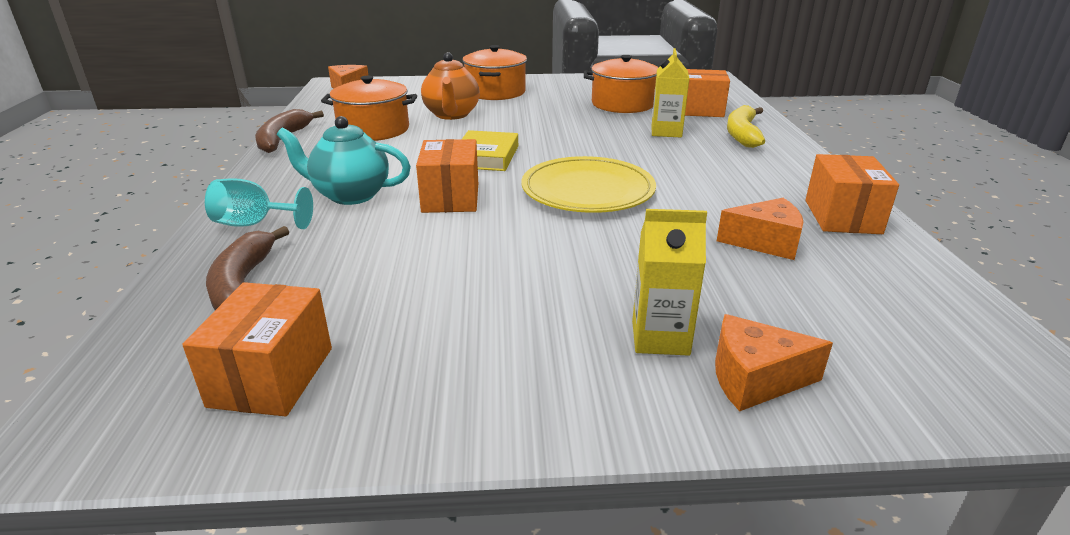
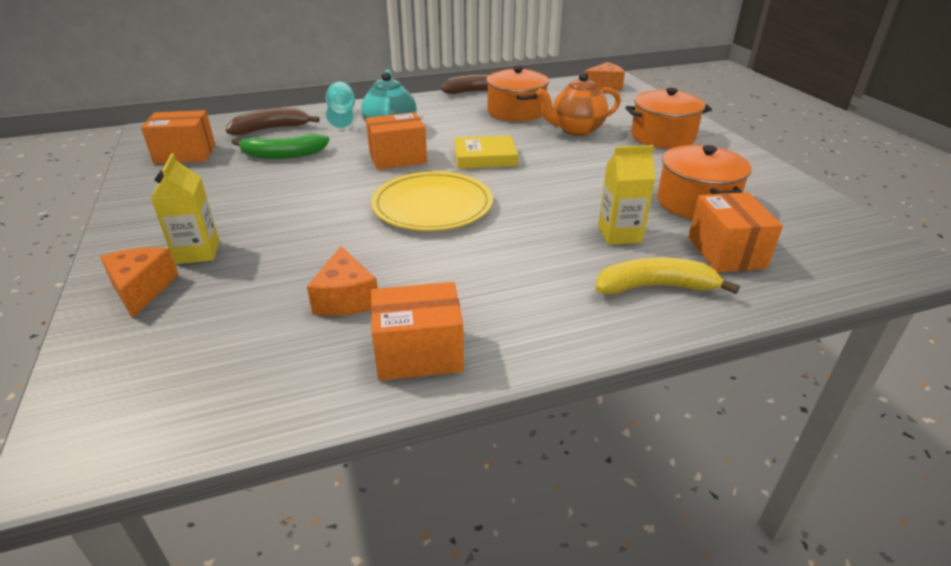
camera: 75 degrees right, 5 degrees up
none -> green banana [231,134,329,159]

